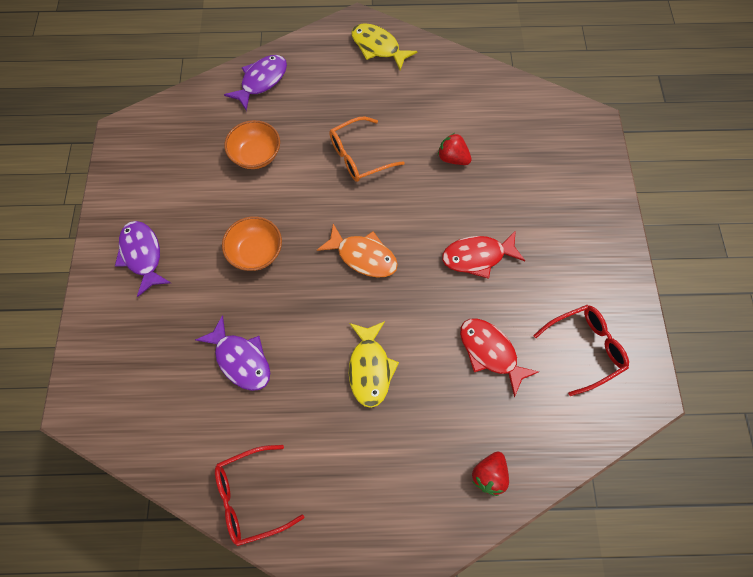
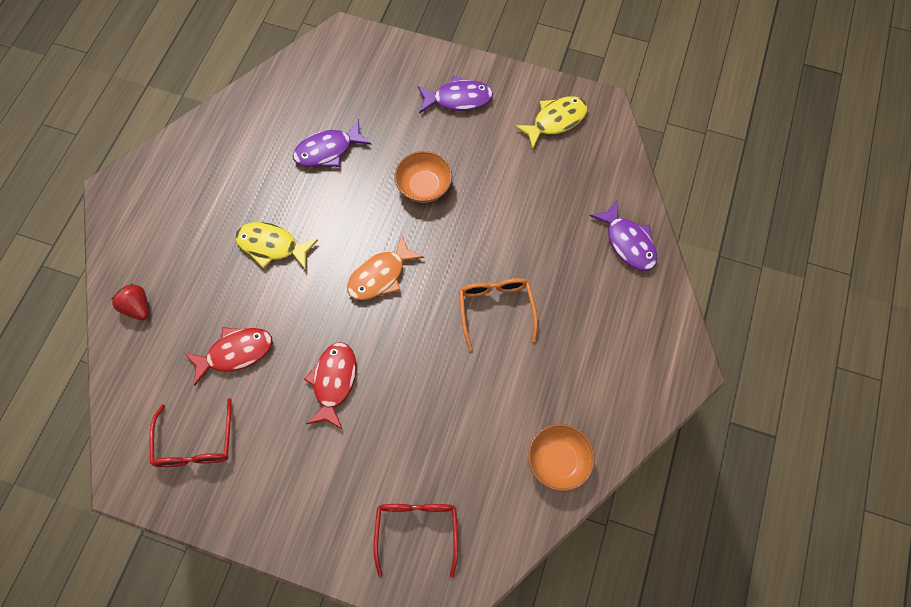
camera: 110 degrees right, 0 degrees up
red glasses [215,445,304,546] -> red glasses moved to [373,504,458,578]
orange bowl [224,120,280,169] -> orange bowl moved to [528,424,595,491]
yellow fish [351,23,418,70] -> yellow fish moved to [514,96,588,149]
red strawberry [438,133,472,165] -> none

